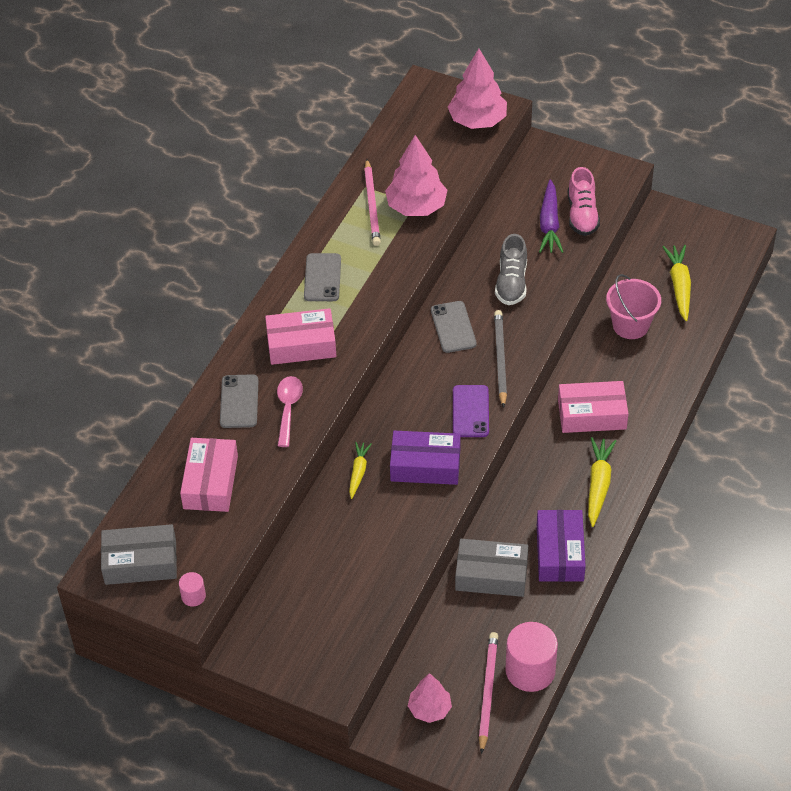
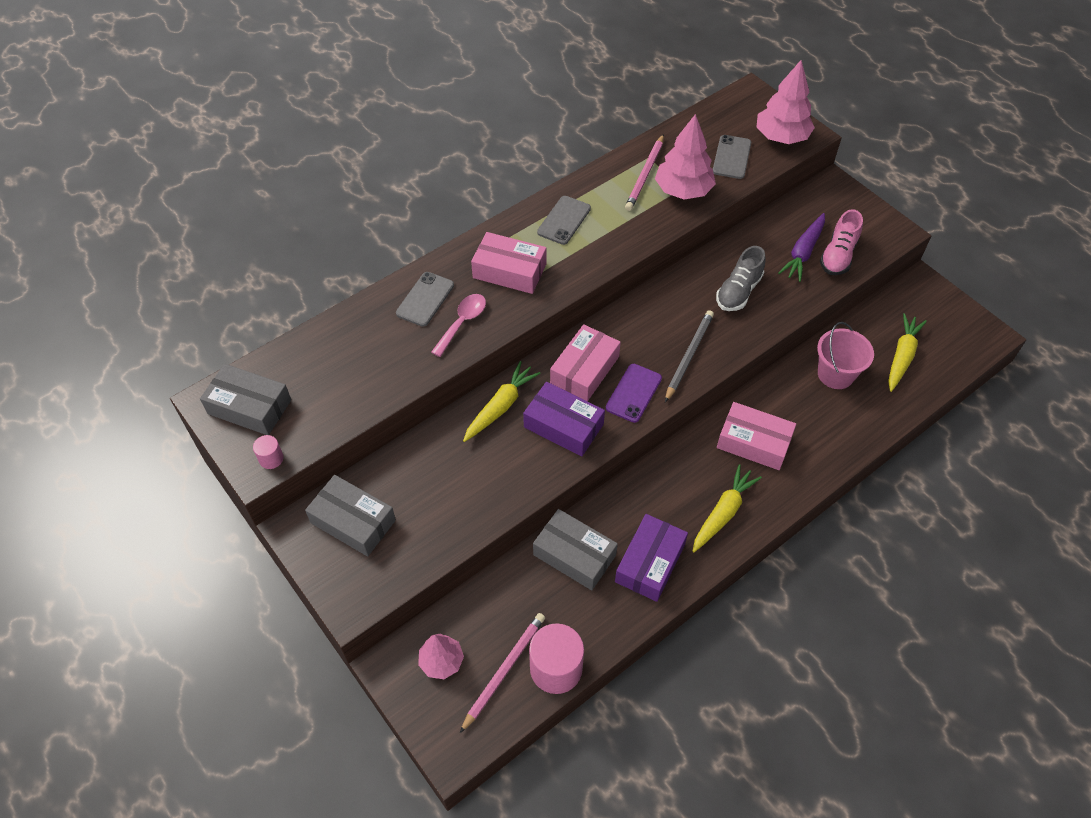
camera: 25 degrees right, 5 degrees up
pink box [180,438,238,512] -> pink box moved to [550,324,621,401]
yellow carrot [349,442,371,499] -> yellow carrot [463,361,541,442], size x1.58
grey phone [431,301,477,353] -> grey phone moved to [713,135,751,179]
none -> grey box [305,475,396,557]

